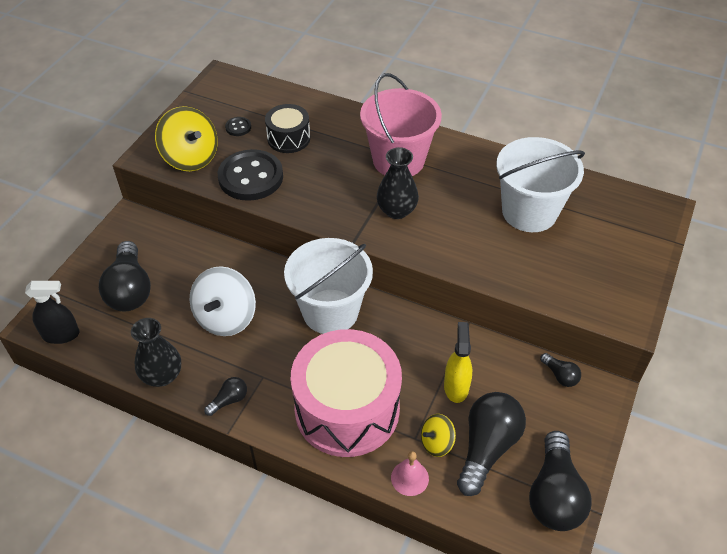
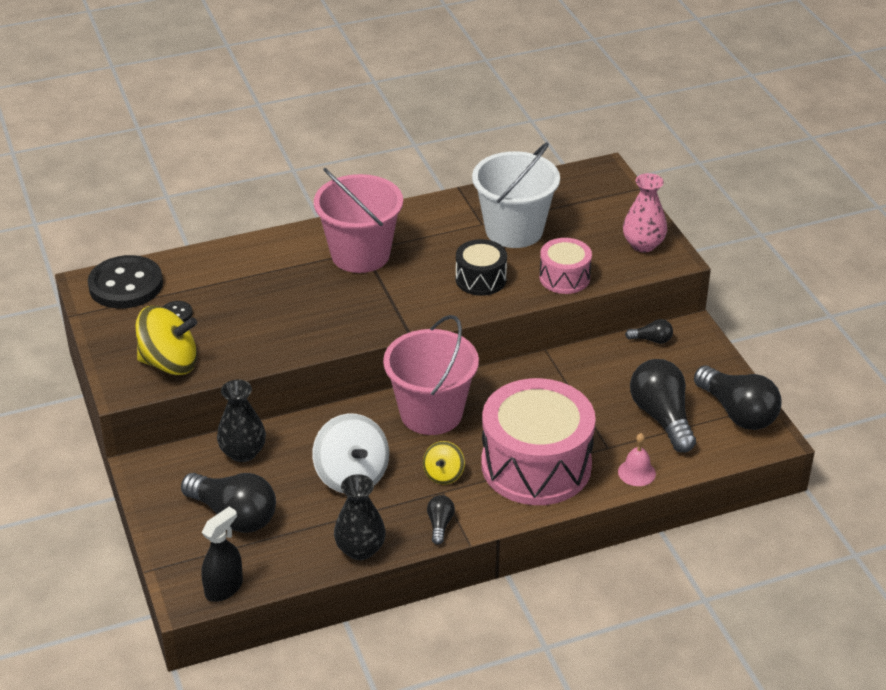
camera: 45 degrees left, 10 degrees down
black button [218,149,283,201] -> black button moved to [88,255,163,309]
black drum [265,104,310,153] -> black drum moved to [456,239,507,296]
white bucket [284,238,373,334] -> pink bucket [383,315,479,435]
black vase [377,147,419,219] -> black vase moved to [217,380,266,462]
yellow spinning top [421,414,456,457] -> yellow spinning top moved to [423,441,465,485]
yellow spray bottle [444,322,472,403] -> none
none -> pink drum [539,238,592,294]
none -> pink vase [623,173,667,252]

